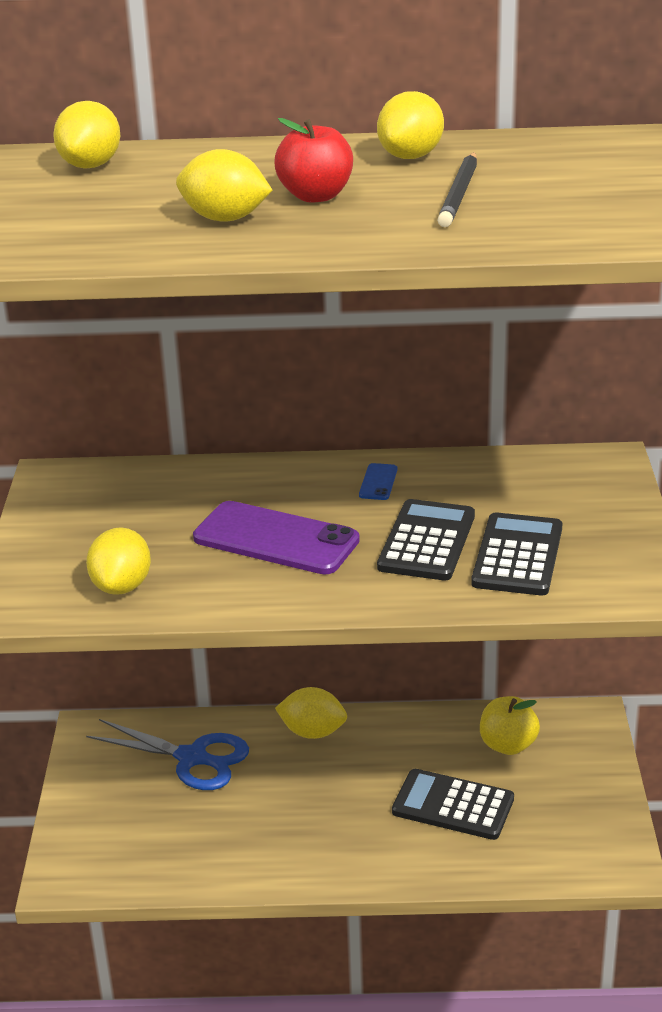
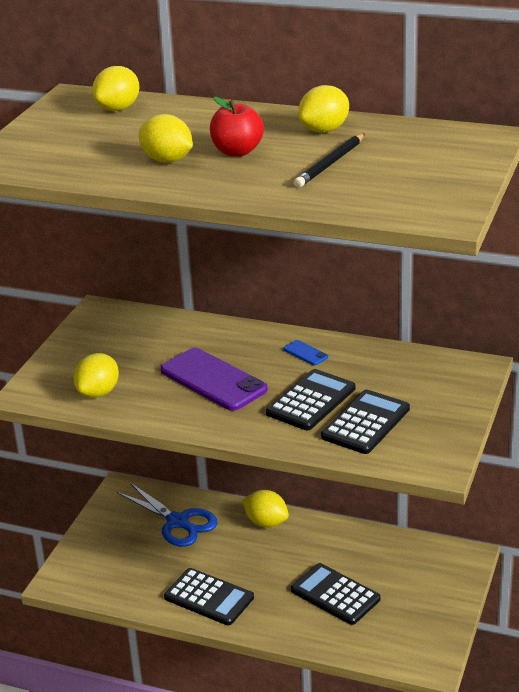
camera: 20 degrees right, 0 degrees up
blue phone [359,463,397,500] -> blue phone turned 75 degrees counterclockwise [283,340,328,365]
yellow apple [480,696,540,755] -> none
none -> black calculator [164,568,254,625]

